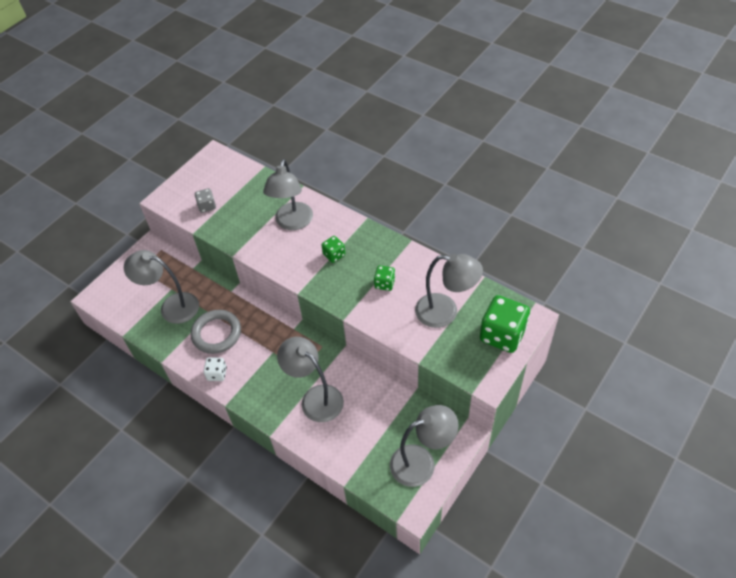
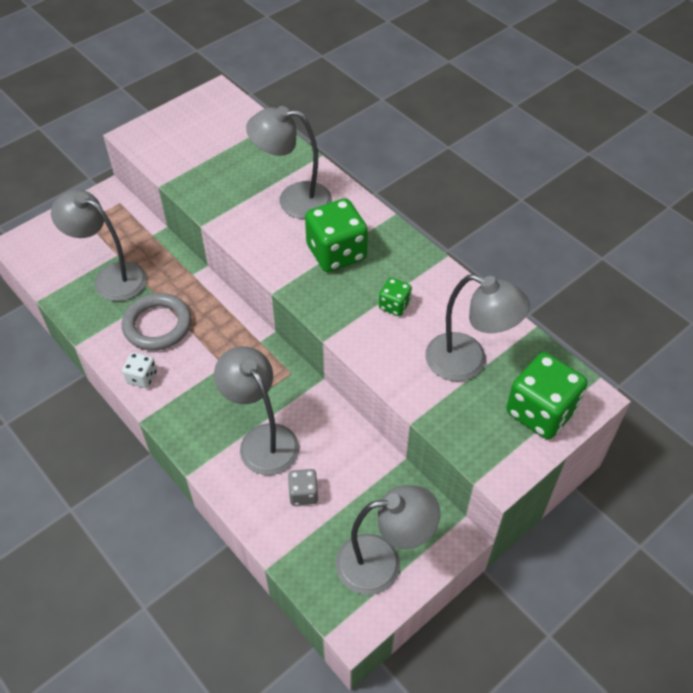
camera: 10 degrees right, 0 degrees up
grey dice [195,188,216,213] -> grey dice moved to [288,469,318,506]
grey lamp [263,159,313,230] -> grey lamp turned 75 degrees clockwise [246,106,332,219]
green dice [322,236,345,263] -> green dice [305,198,368,272], size x1.98

